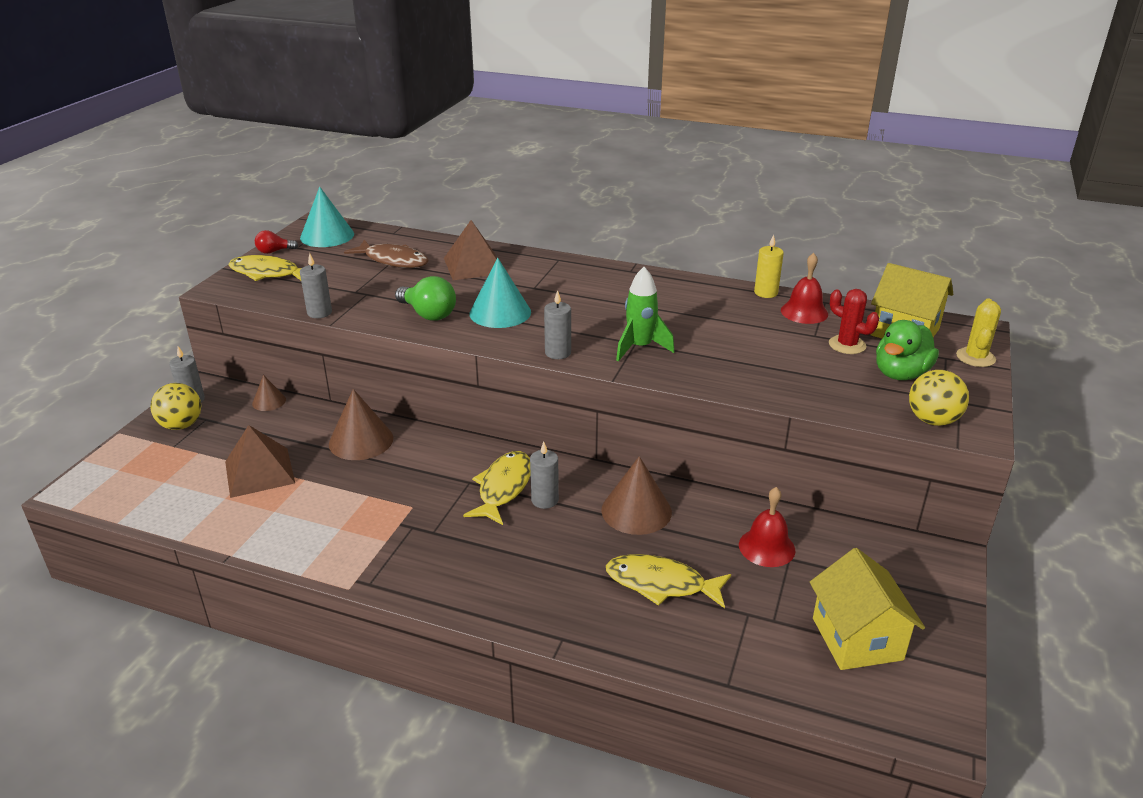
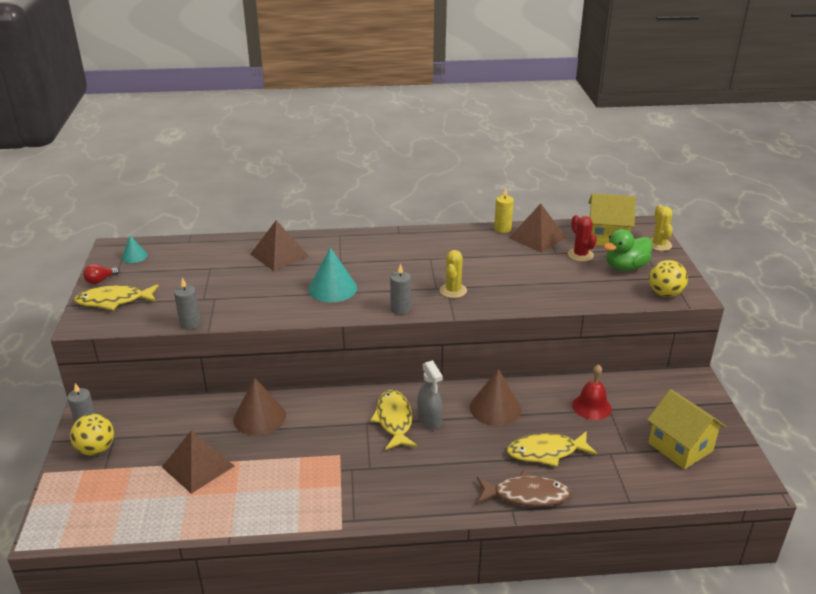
camera: 25 degrees left, 0 degrees up
brown cone [252,375,286,411] -> none
turquoise cone [300,187,354,247] -> turquoise cone [122,235,147,263], size x0.55
brown fish [344,240,429,268] -> brown fish moved to [477,471,571,507]
green light bulb [395,276,456,321] -> none
grey candle [530,442,559,509] -> grey spray bottle [417,360,443,430]
green rocket [616,267,675,361] -> yellow cactus [440,250,467,298]
red bell [781,253,828,324] -> brown pyramid [509,204,566,253]
red cactus [829,289,879,354] -> red cactus turned 45 degrees clockwise [568,215,597,262]
green duck [876,320,939,380] -> green duck turned 45 degrees clockwise [604,229,652,271]

